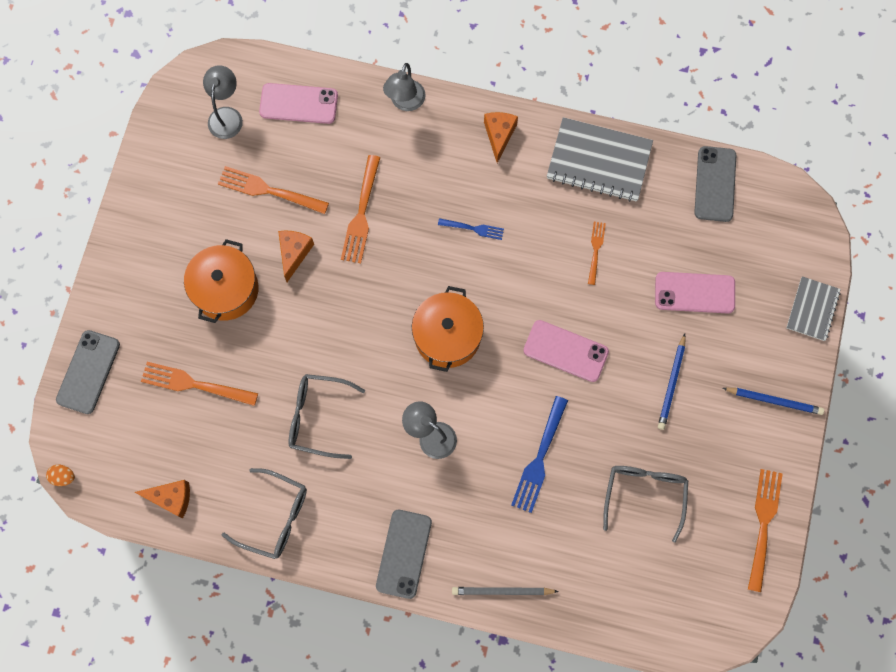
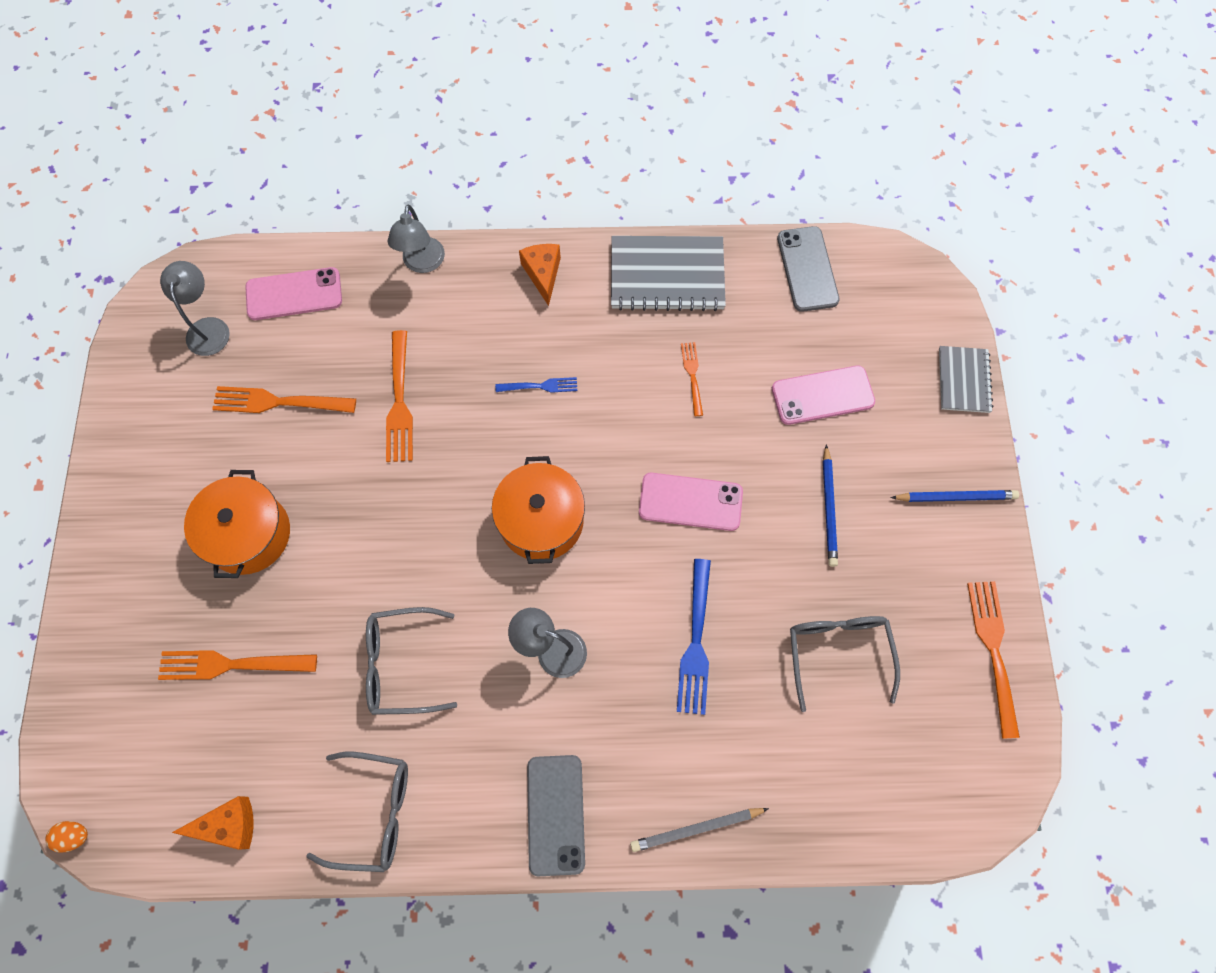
camera: 15 degrees left, 5 degrees down
grey phone [56,330,120,414] -> none
orange cheese [278,231,314,282] -> none

